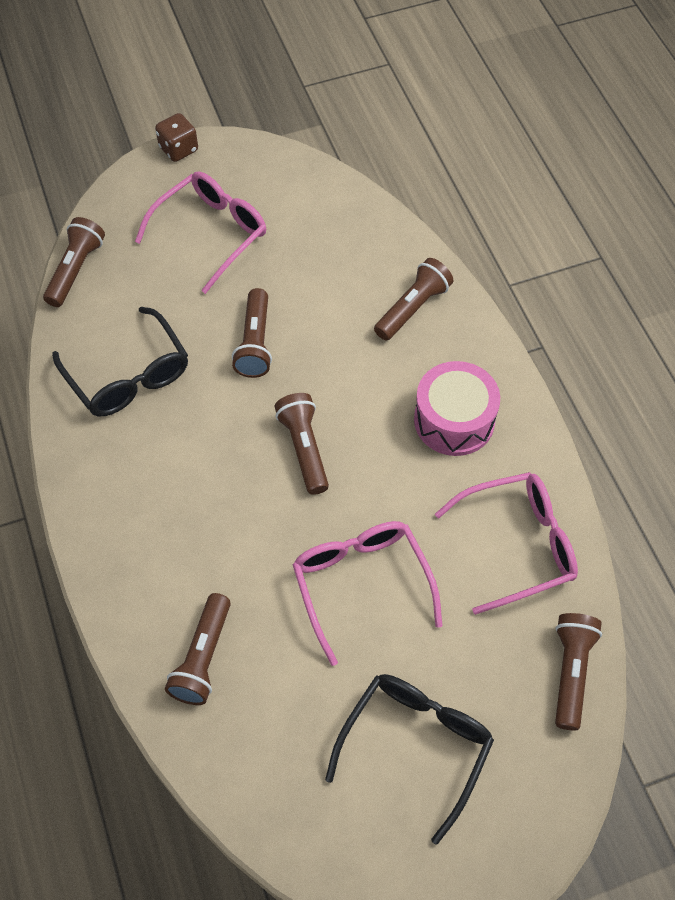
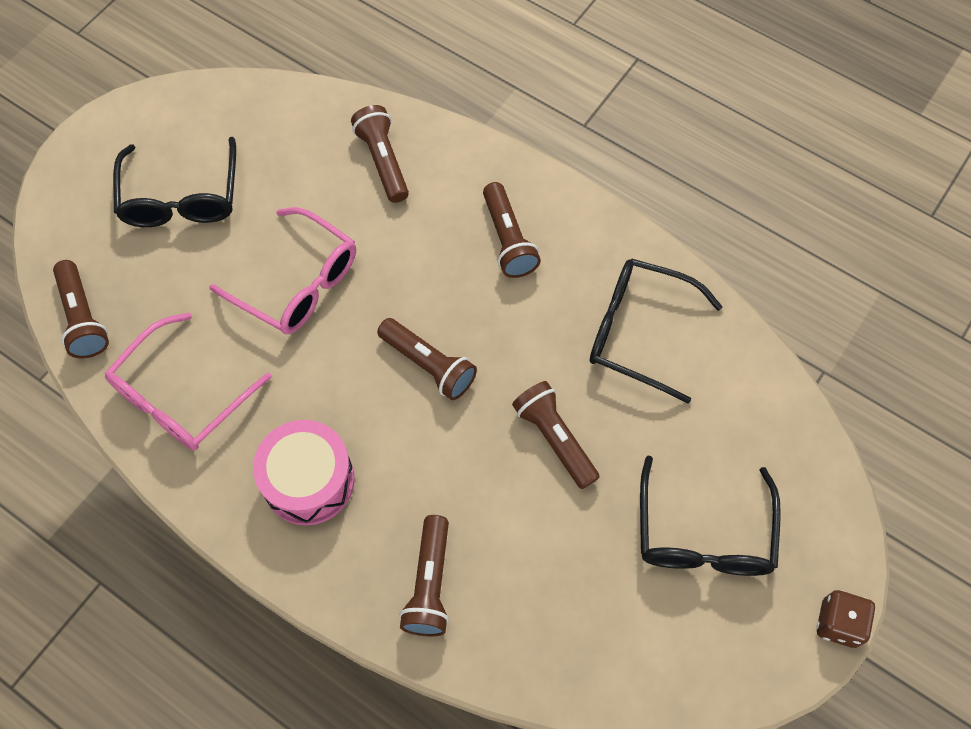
camera: 145 degrees right, 5 degrees up
brown flashlight [43,217,105,307] -> brown flashlight moved to [483,182,541,278]
pink glasses [135,171,266,294] -> black glasses [640,456,781,576]

